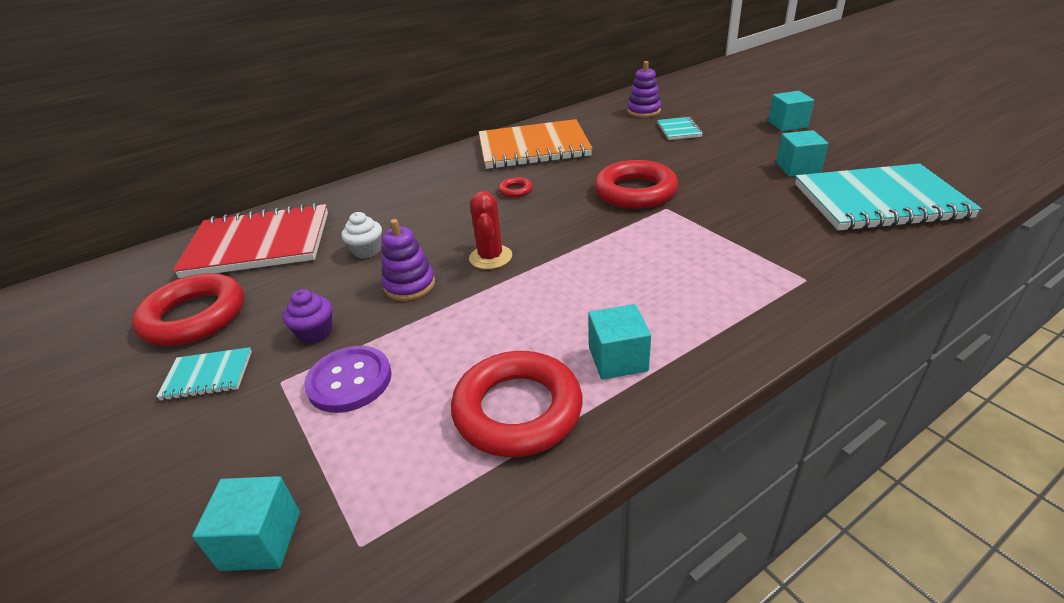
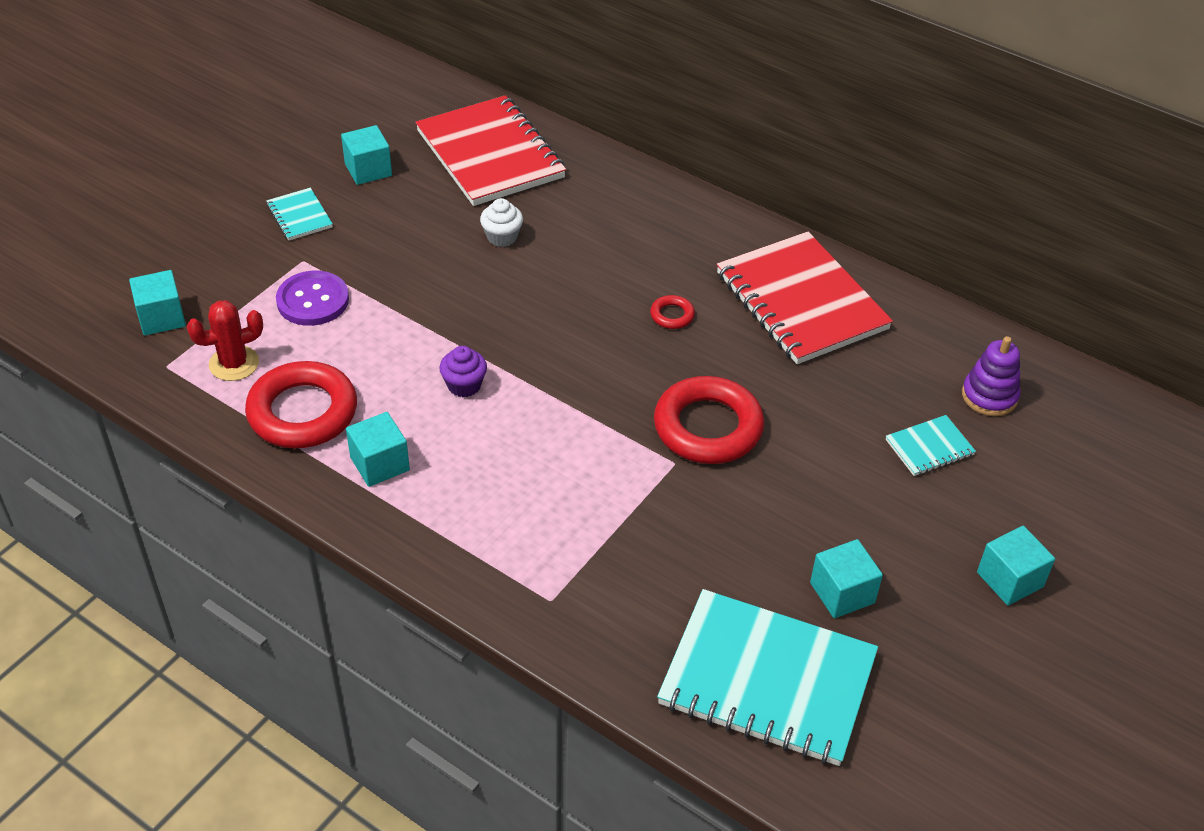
camera: 65 degrees right, 10 degrees up
red ring [132,273,244,346] -> turquoise cube [341,125,392,185]
purple cupcake [283,289,332,344] -> purple cupcake moved to [439,346,487,397]
purple stacking toy [381,219,435,301] -> none
red cactus [469,191,512,269] -> red cactus moved to [187,300,263,381]
orange notebook [479,119,592,169] -> red notebook [717,232,893,364]
turquoise notebook [795,163,981,231] -> turquoise notebook turned 45 degrees counterclockwise [657,589,878,766]

